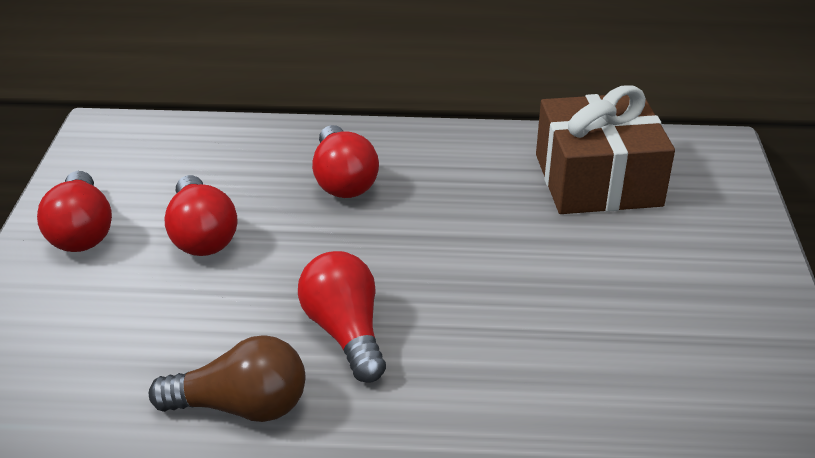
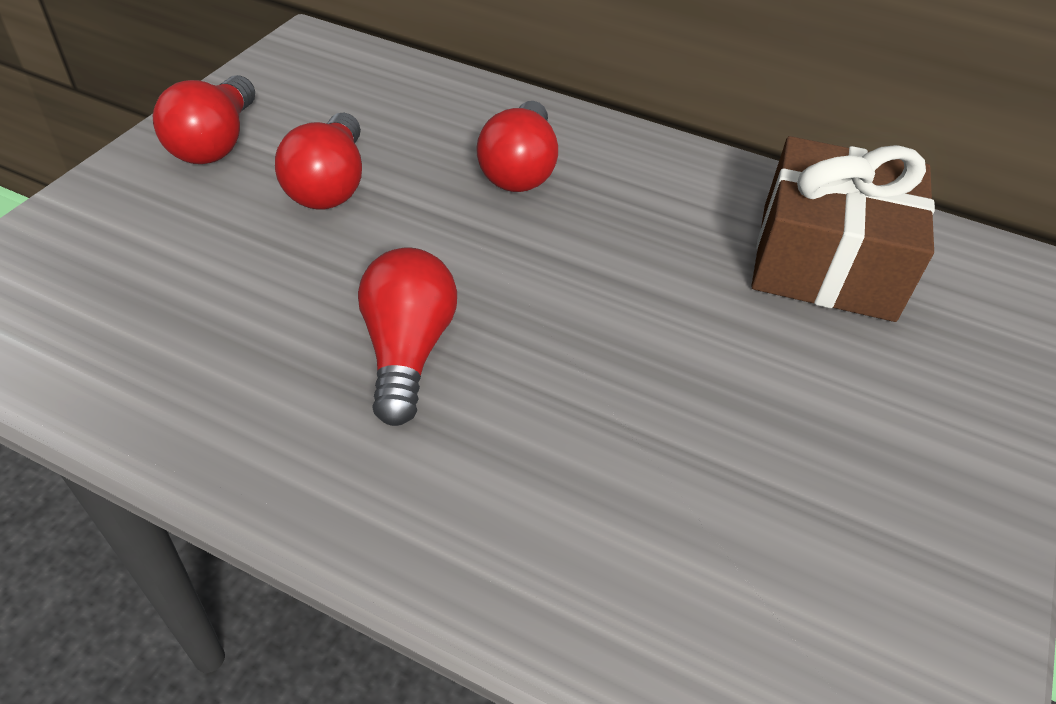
camera: 20 degrees right, 10 degrees up
brown light bulb [149,335,305,422] -> none

